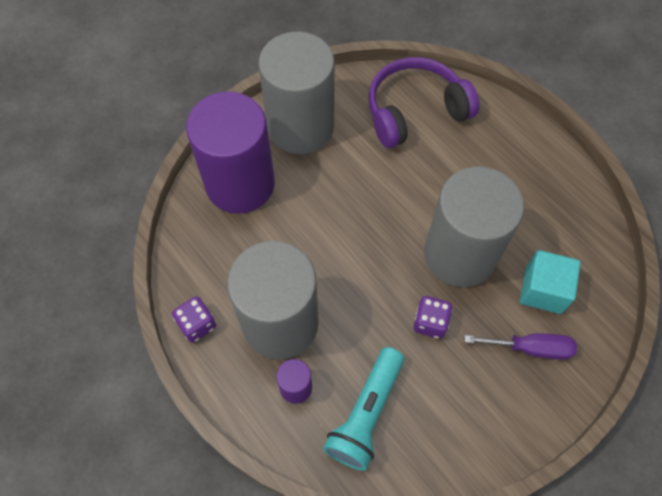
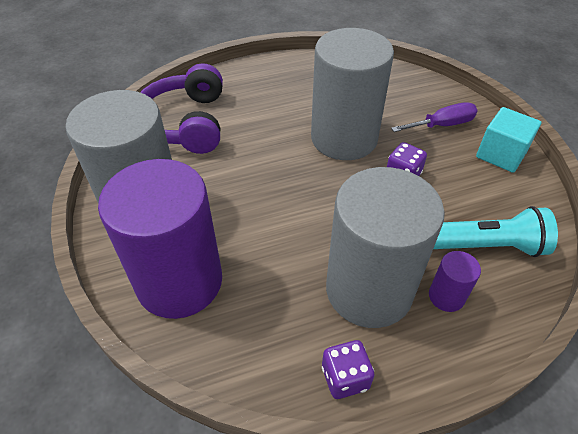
camera: 70 degrees left, 15 degrees down
turquoise flashlight [323,347,404,471] -> turquoise flashlight turned 45 degrees counterclockwise [433,206,558,257]
purple screwdriver [465,334,577,360] -> purple screwdriver turned 45 degrees clockwise [391,102,478,132]
turquoise cube [520,250,581,314] -> turquoise cube moved to [476,107,542,173]

